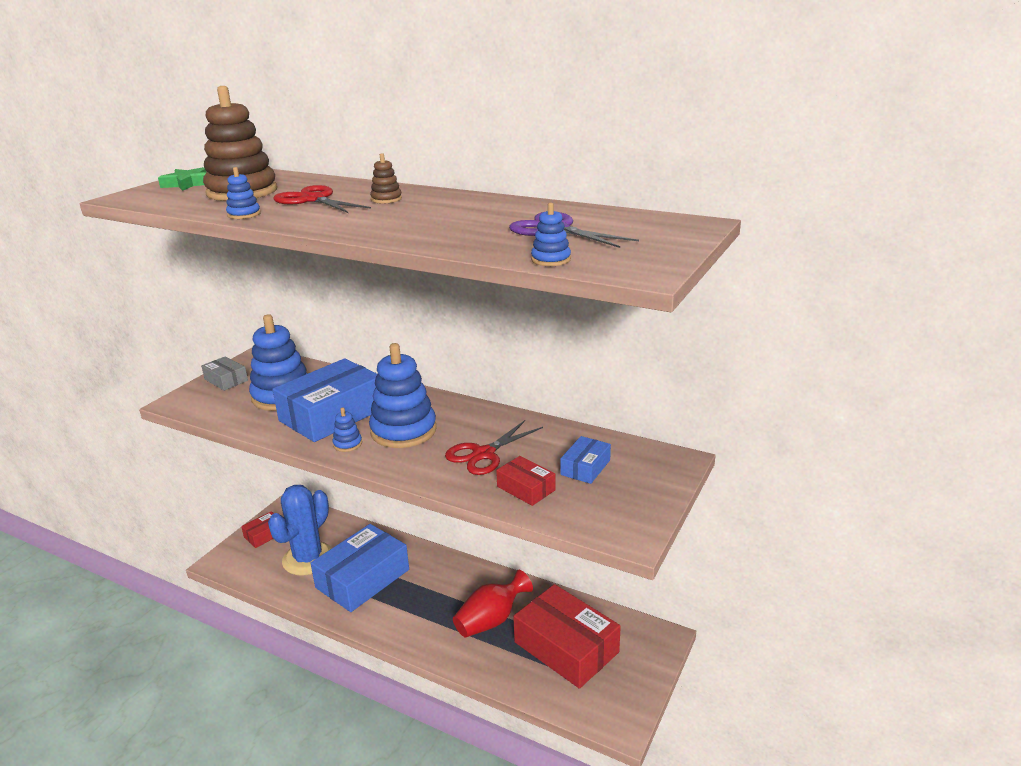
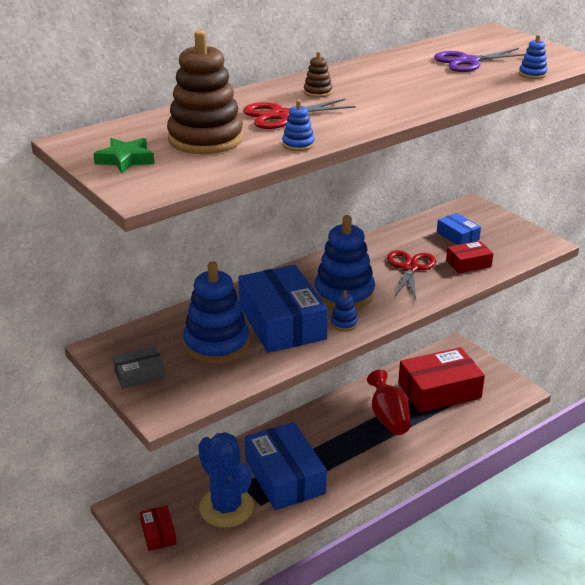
camera: 65 degrees left, 5 degrees up
red scissors [445,420,543,475] -> red scissors turned 150 degrees counterclockwise [387,250,436,300]

